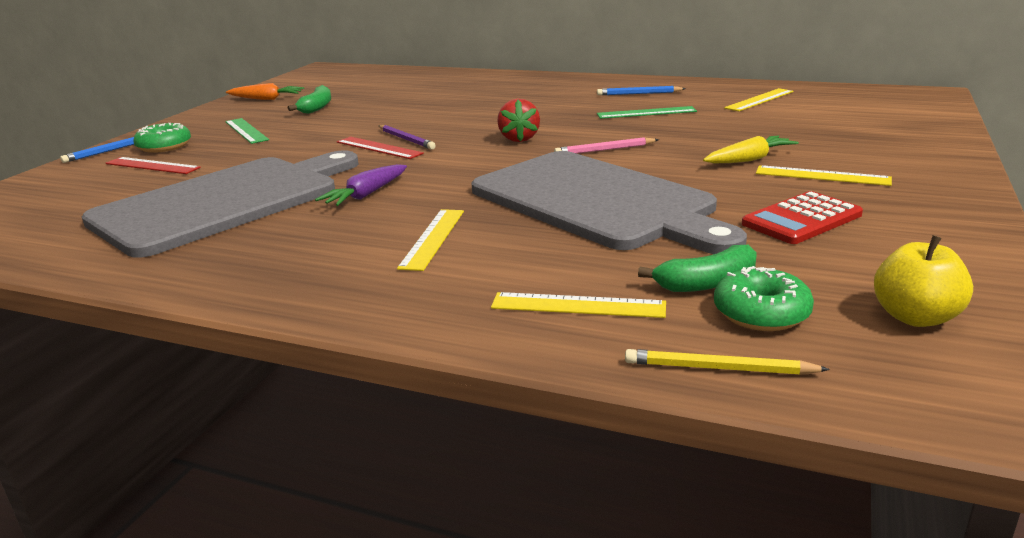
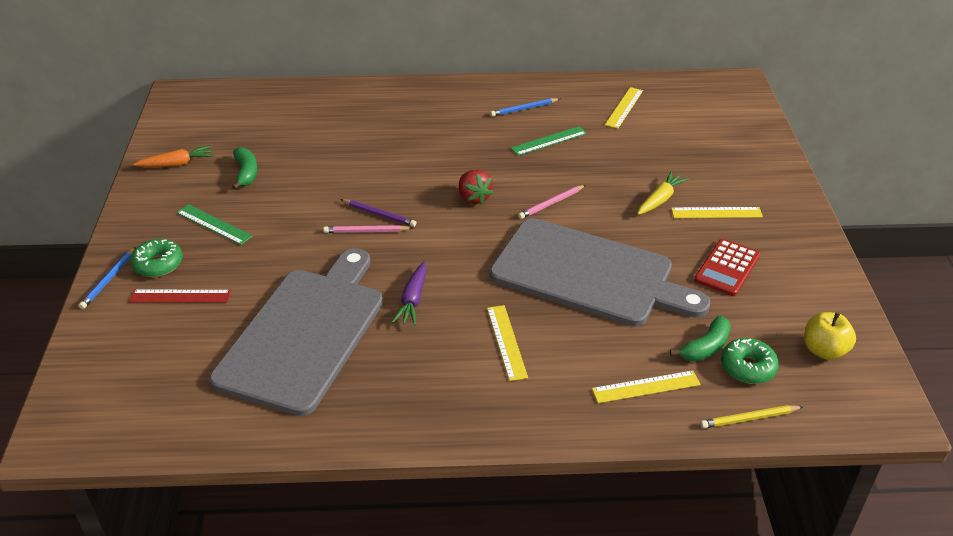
camera: 25 degrees left, 15 degrees up
red ruler [337,137,424,159] -> pink pencil [323,225,413,233]

